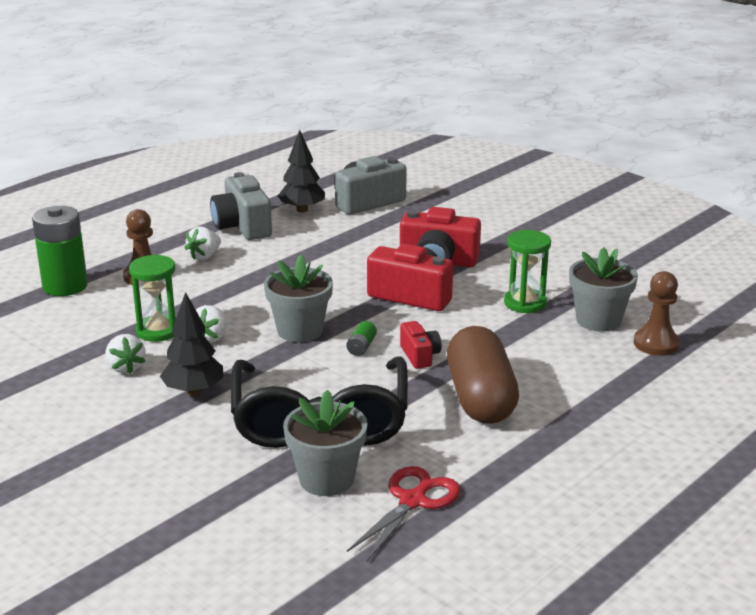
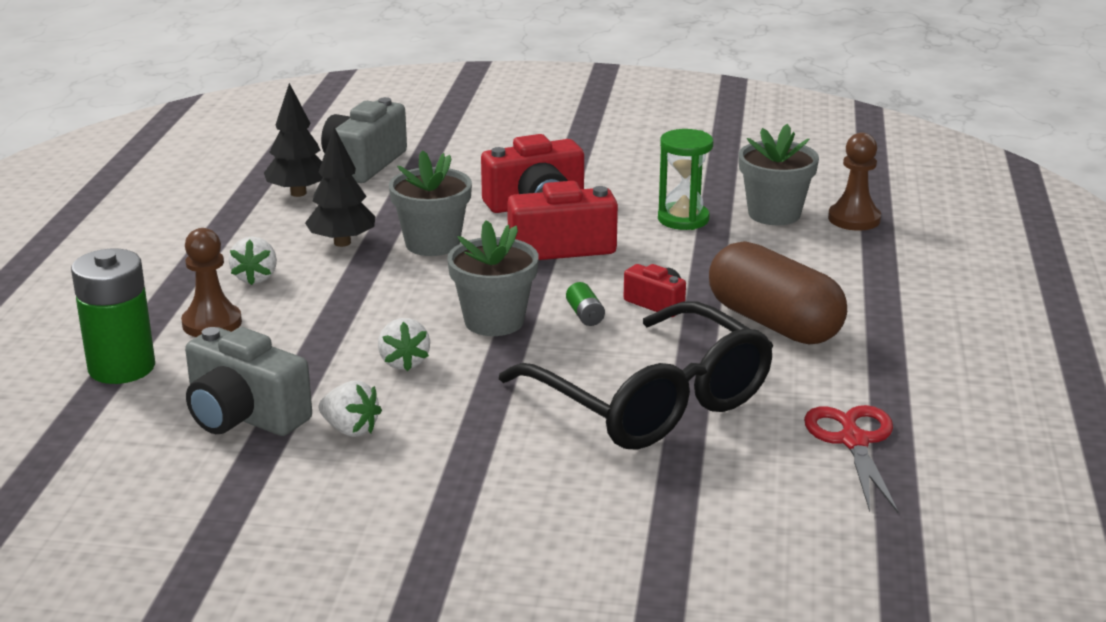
camera: 35 degrees left, 0 degrees up
green hourglass [129,254,176,342] -> none
black tree [160,292,223,396] -> black tree moved to [305,127,376,247]
grey camera [210,172,272,240] -> grey camera moved to [185,327,312,436]
grey flower pot [283,390,368,496] -> grey flower pot moved to [389,150,472,256]

